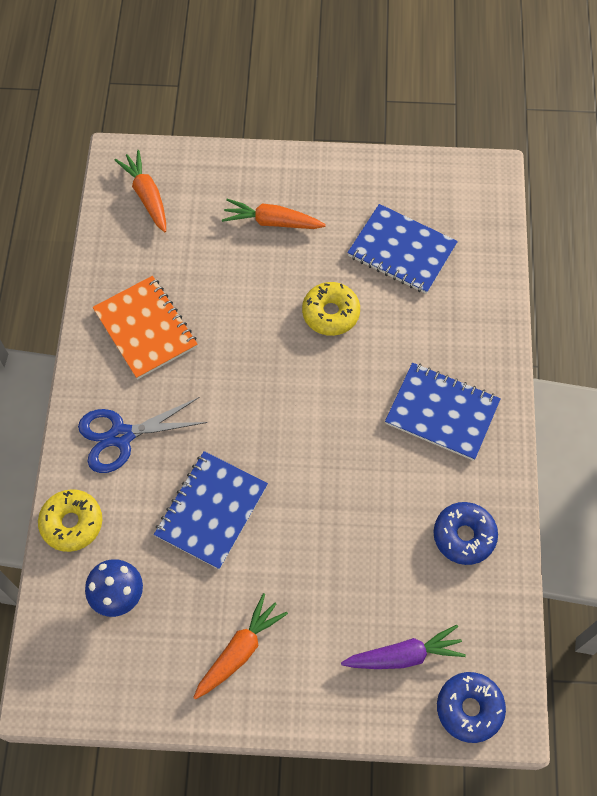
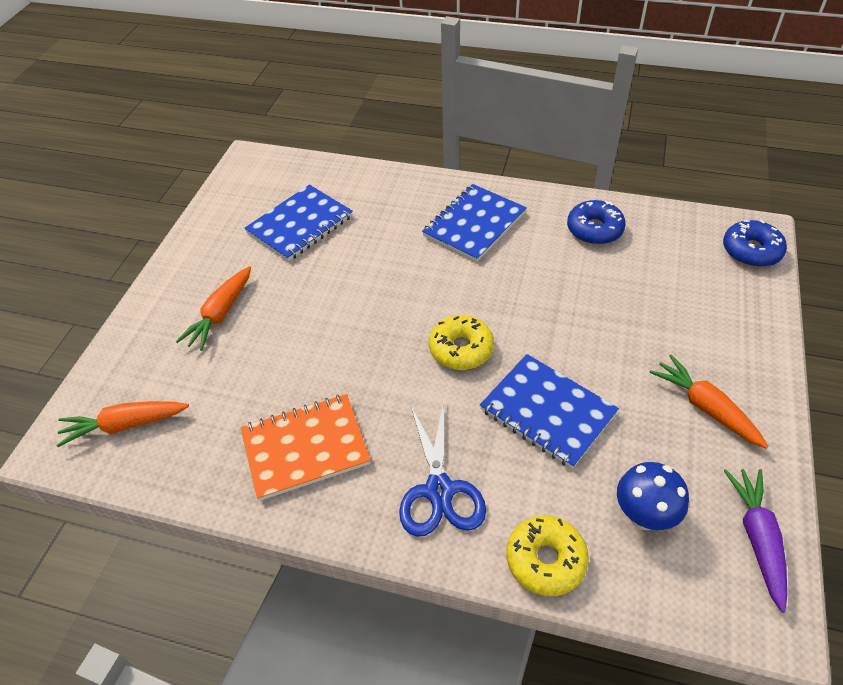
camera: 75 degrees left, 15 degrees down
yellow donut [302,282,360,336] -> yellow donut moved to [429,315,494,370]
purple carrot [341,625,466,669] -> purple carrot moved to [724,469,787,613]

